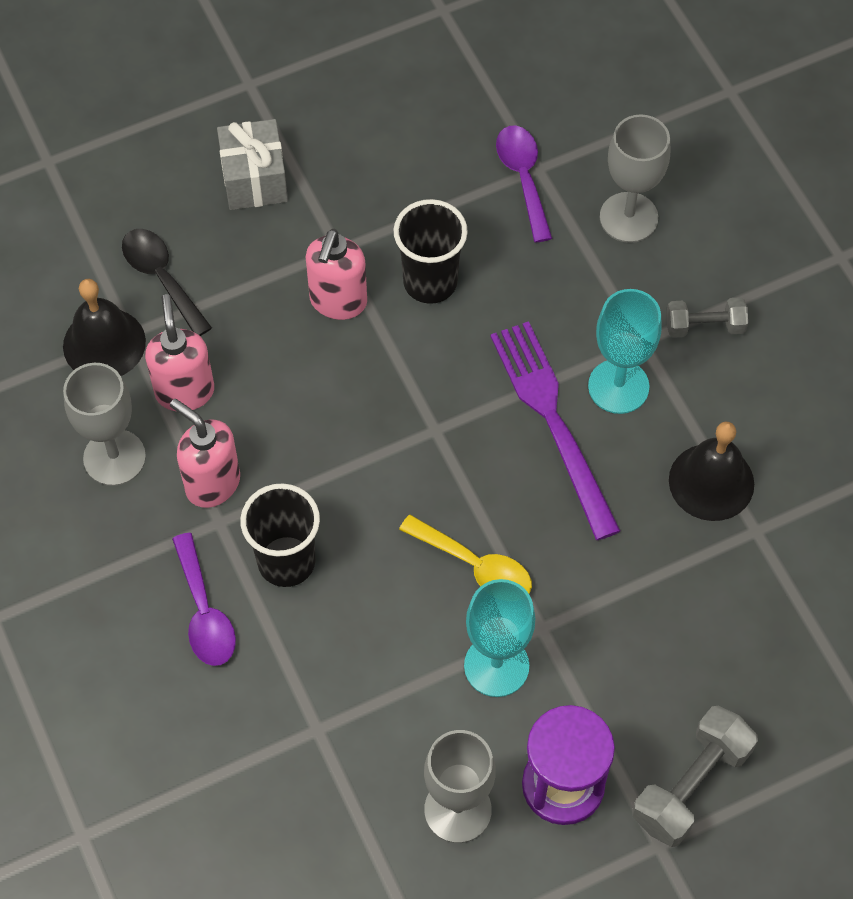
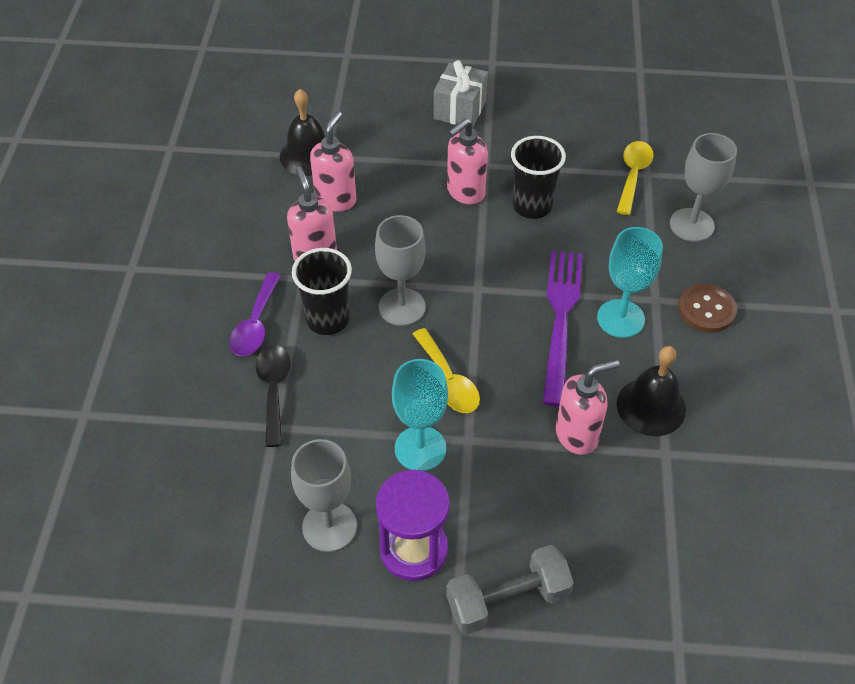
camera: 30 degrees right, 10 degrees down
grey goblet [63,363,146,486] -> grey goblet moved to [375,215,426,326]
black spoon [122,229,212,336] -> black spoon moved to [256,345,291,447]
purple spoon [496,126,552,243] -> yellow spoon [617,141,654,215]
grey dumbbell [666,297,748,338] -> brown button [678,284,737,333]
none -> pink soap dispenser [556,360,620,455]

